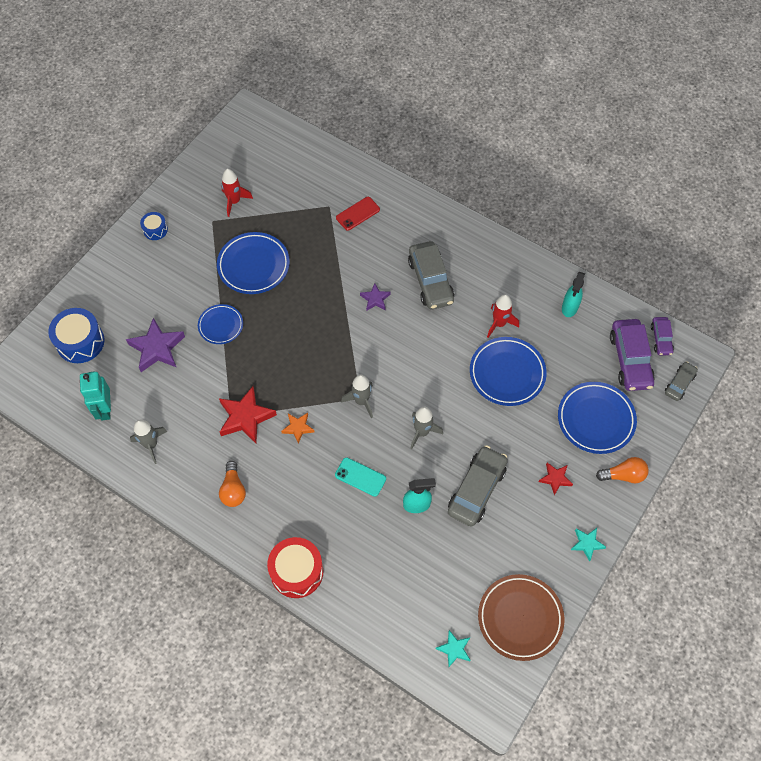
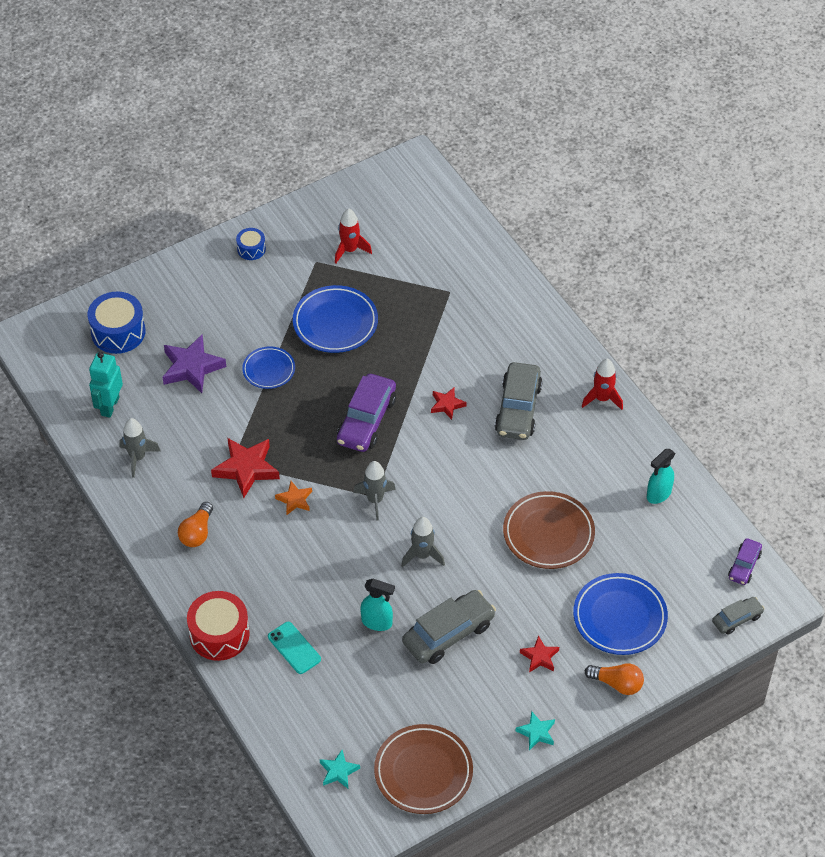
camera: 25 degrees right, 10 degrees down
turquoise phone [335,457,386,497] -> turquoise phone moved to [268,622,321,674]
red phone [336,197,380,231] -> none
purple star [360,283,391,311] -> red star [431,387,467,420]
blue plate [470,337,547,406] -> brown plate [503,491,595,569]
red rocket [487,294,519,338] -> red rocket moved to [582,359,623,410]
purple car [610,319,655,391] -> purple car moved to [337,374,396,452]

